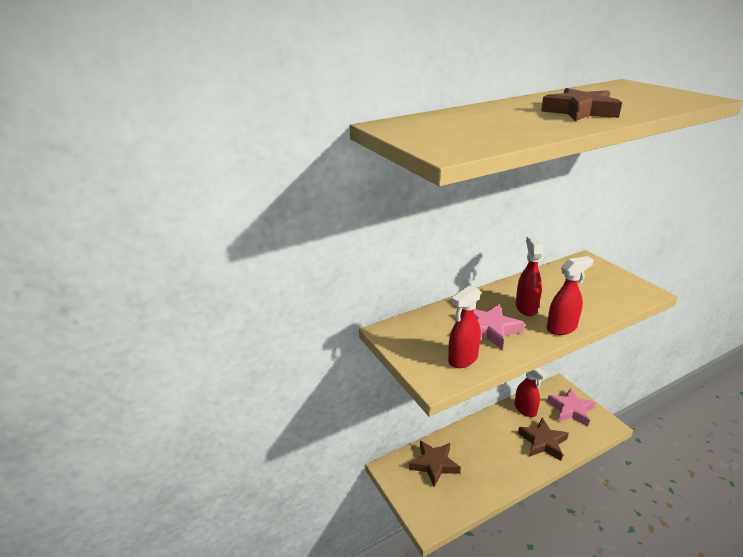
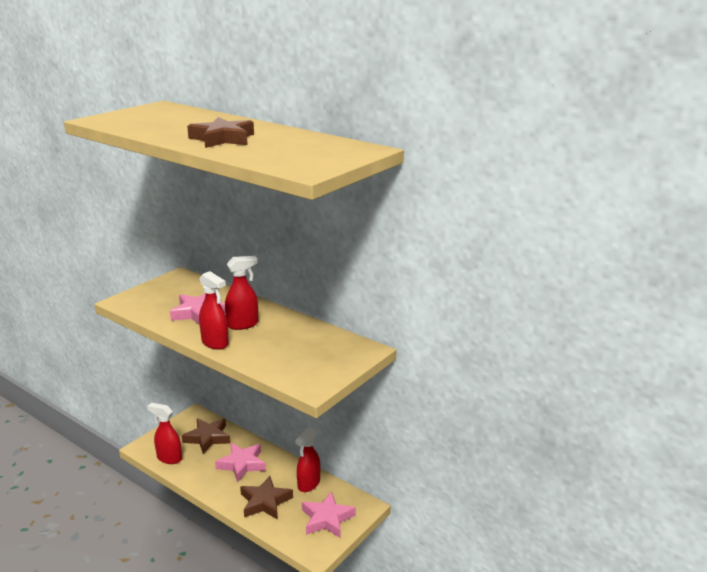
camera: 65 degrees right, 5 degrees down
red spray bottle [448,285,481,368] -> red spray bottle moved to [147,403,182,464]
none -> pink star [215,443,266,482]

